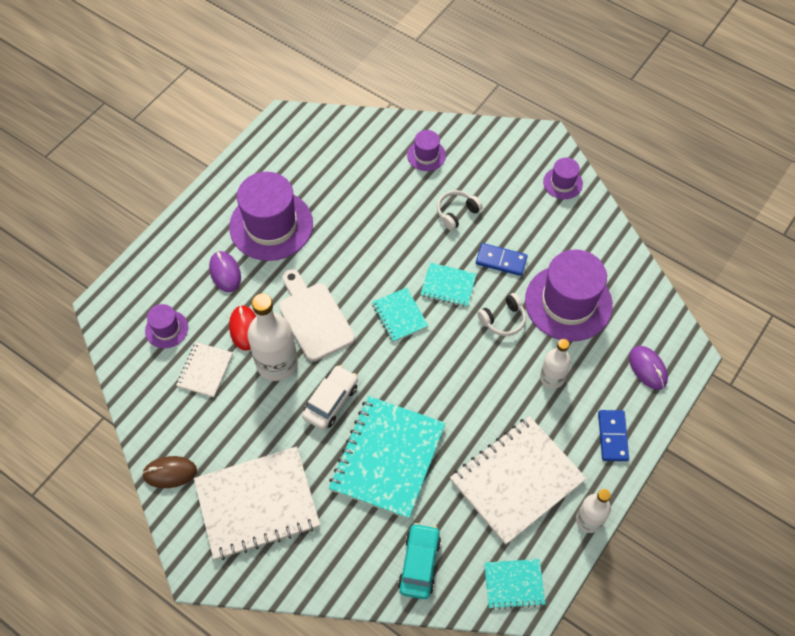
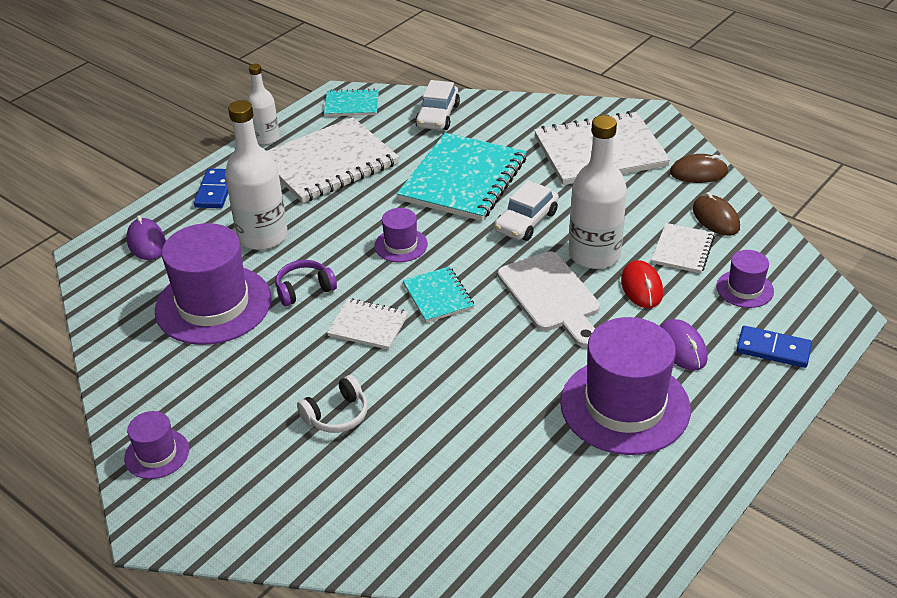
camera: 175 degrees left, 20 degrees down
turquoise car [398,523,441,599] -> white car [415,80,460,130]
purple hat [407,130,446,171] -> purple hat moved to [374,208,428,262]
turquoise notebook [420,263,477,307] -> white notebook [327,298,408,350]
blue domino [476,243,528,276] -> blue domino moved to [736,326,812,368]
white headphones [478,293,526,336] -> purple headphones [275,260,337,306]
white bottle [540,339,571,389] -> white bottle [225,100,288,250], size x1.67
none -> brown mouse [693,192,740,236]

